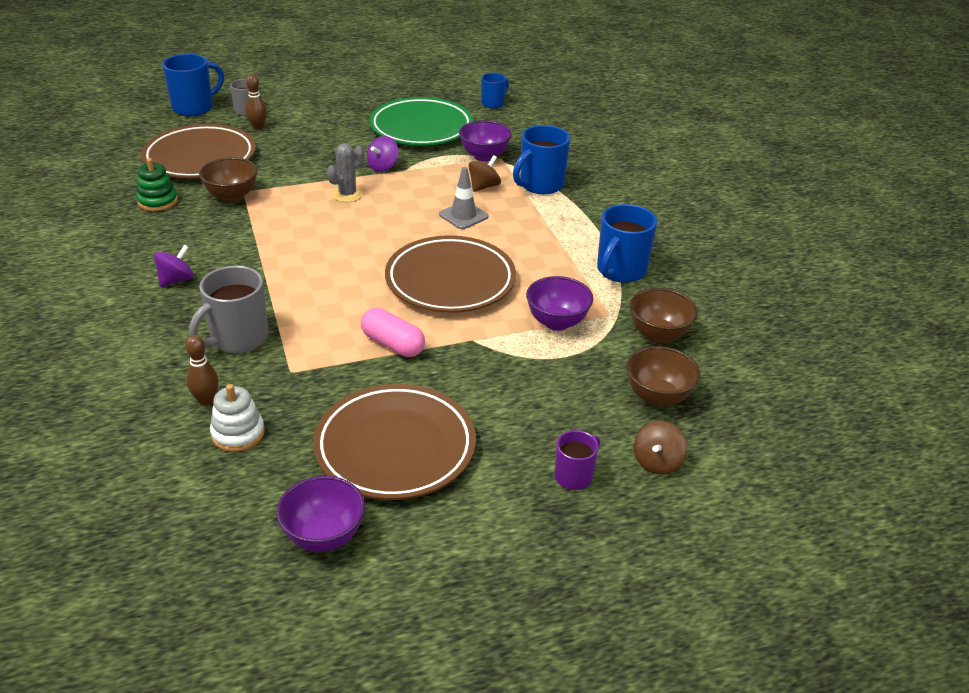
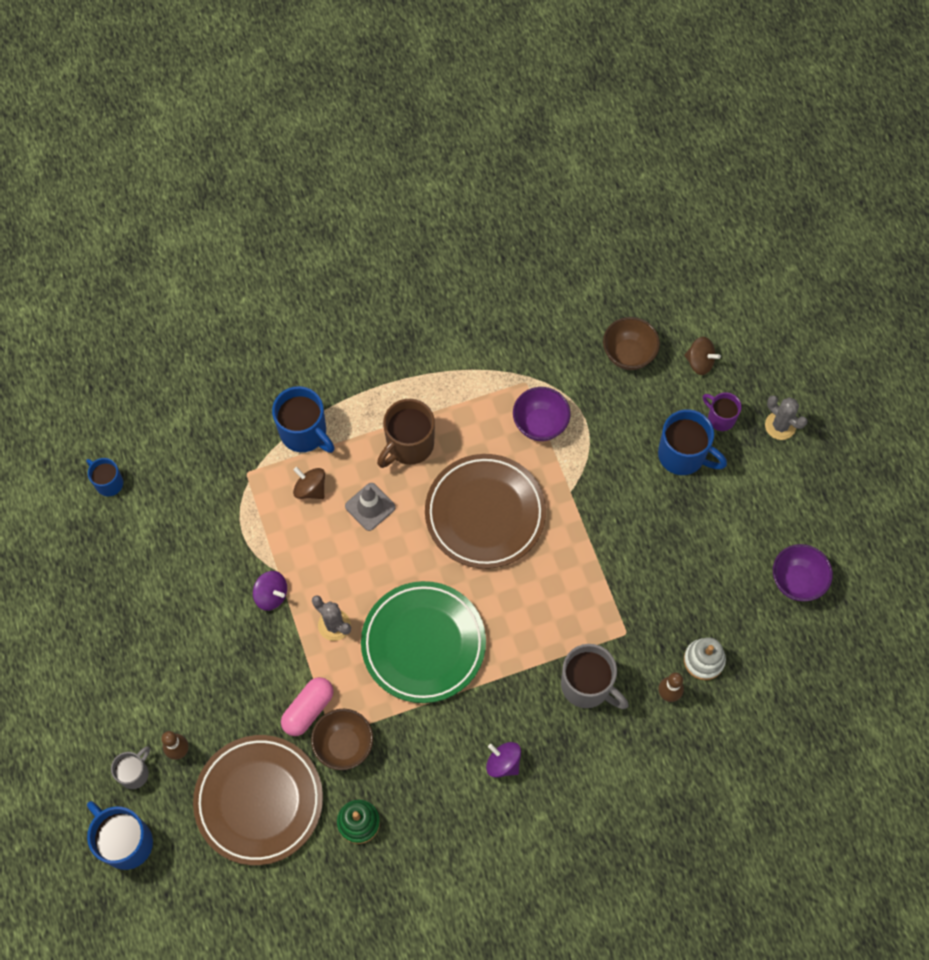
camera: 90 degrees left, 30 degrees up
brown plate [313,384,476,500] -> none
pink capsule [361,308,425,357] -> pink capsule moved to [281,677,334,736]
green plate [369,97,473,146] -> green plate moved to [361,581,486,703]
purple bowl [459,120,512,162] -> none
blue mug [597,204,657,283] -> blue mug moved to [658,409,727,475]
brown bowl [630,288,698,343] -> none
none -> brown mug [377,399,435,468]
none -> grey cactus [765,395,807,440]

